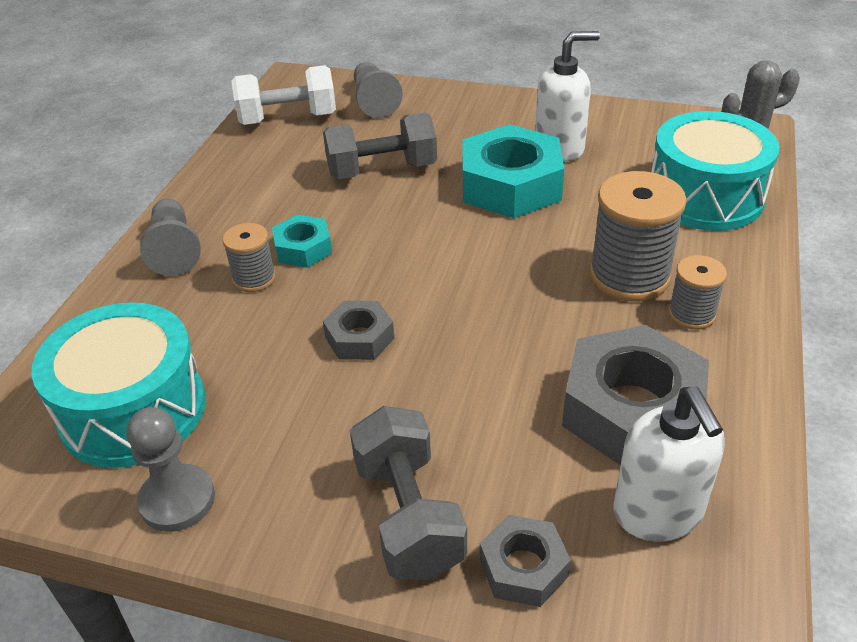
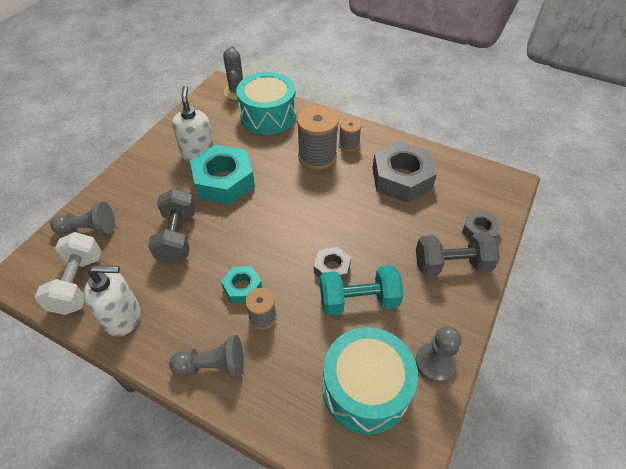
camera: 80 degrees left, 10 degrees up
white soap dispenser [613,387,725,542] -> white soap dispenser moved to [84,265,141,336]
none -> turquoise dumbbell [320,265,404,316]

